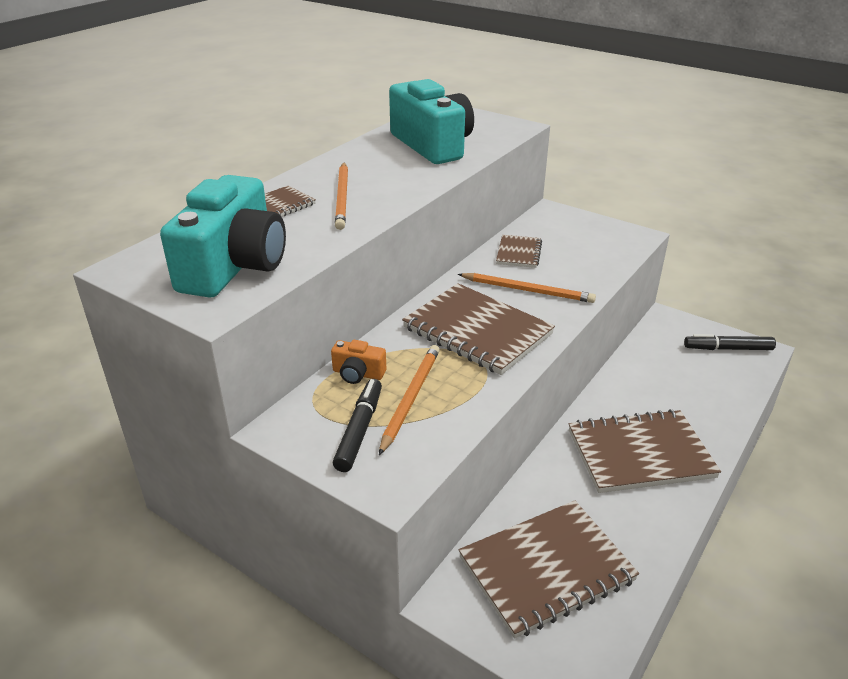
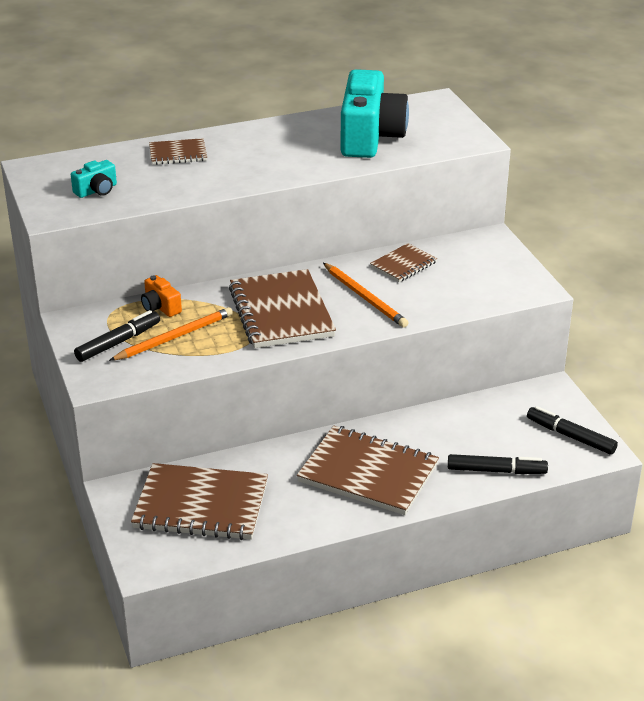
camera: 35 degrees right, 0 degrees up
turquoise camera [160,175,286,298] -> turquoise camera [71,160,117,198], size x0.43
orange pencil [335,163,348,230] -> none
none -> black marker [448,454,548,474]

